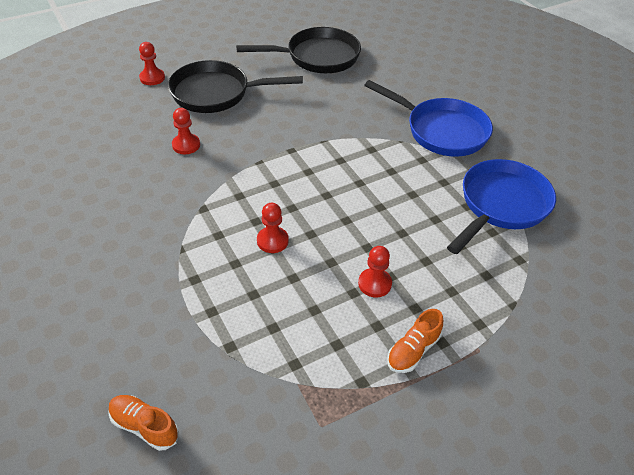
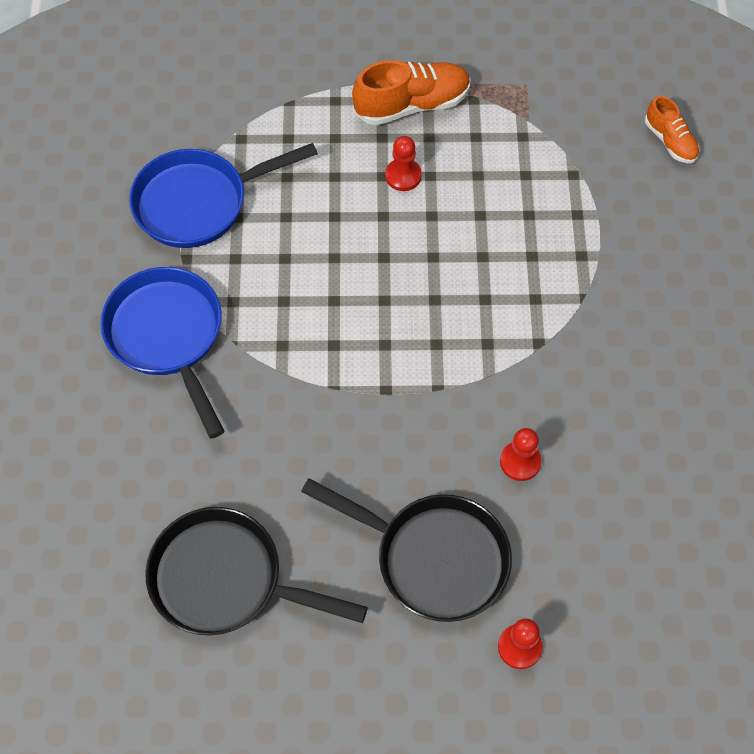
camera: 150 degrees left, 15 degrees up
red pawn [257,203,289,253] -> none
orange shoe [387,309,443,373] -> orange shoe [352,60,471,125], size x1.69

